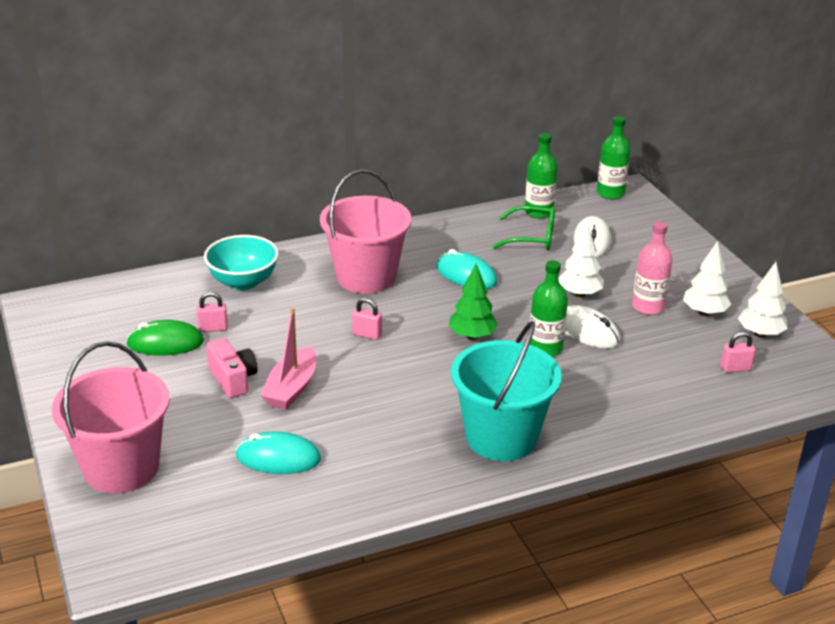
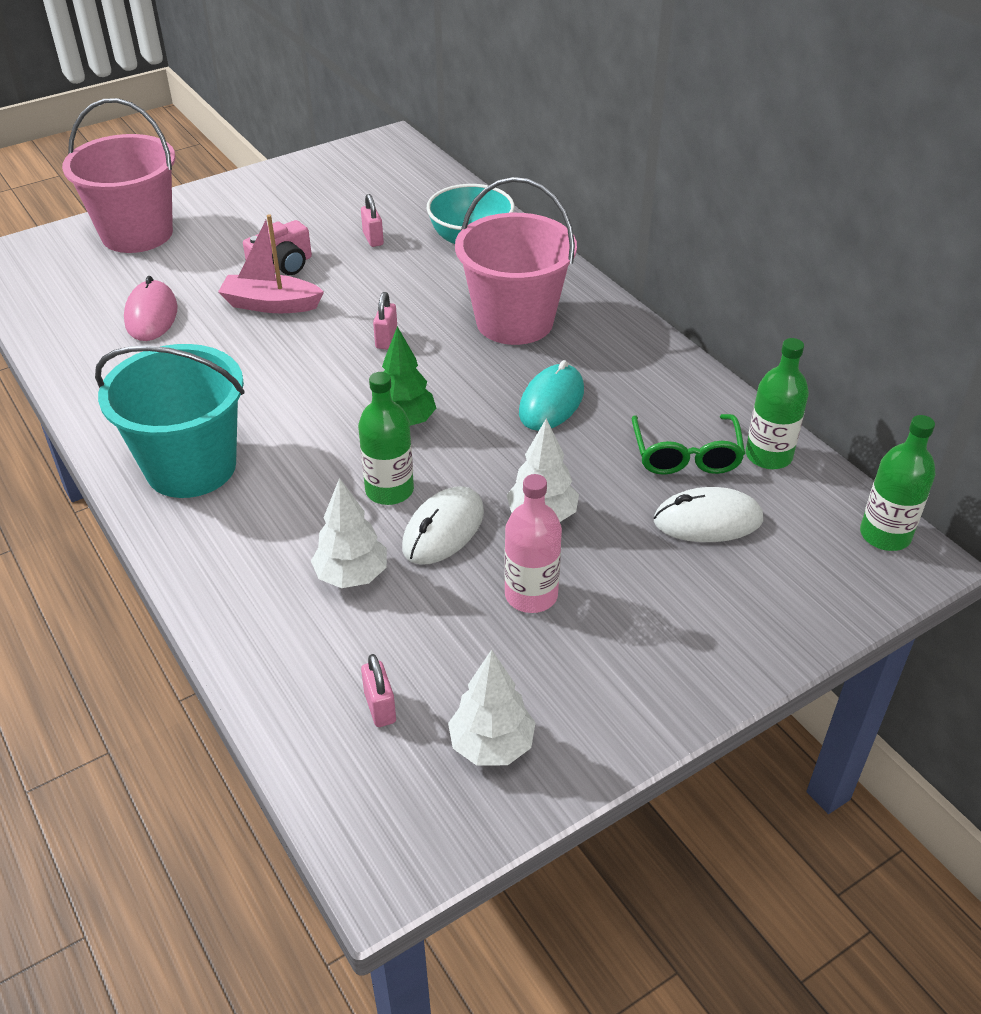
camera: 80 degrees right, 10 degrees up
green mouse [126,320,204,356] -> none
turquoise mouse [236,431,321,474] -> pink mouse [124,276,178,341]
white tree [683,241,731,316] -> white tree moved to [311,478,387,588]

